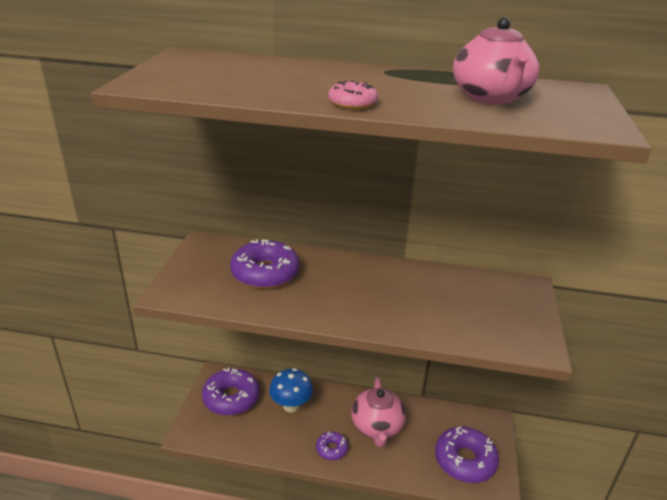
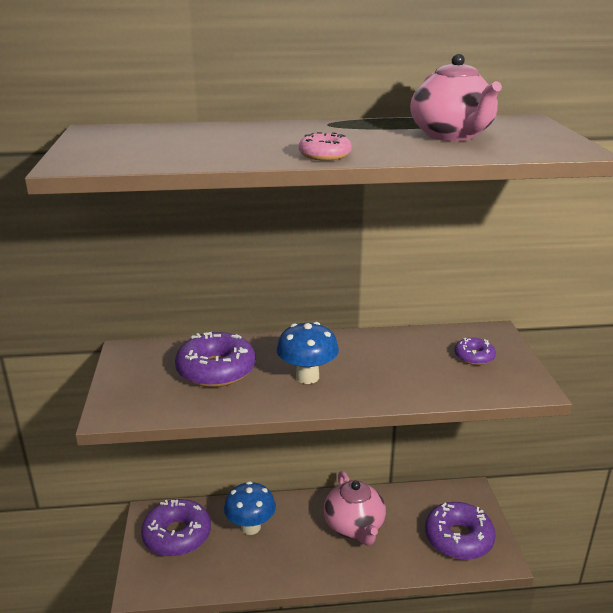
camera: 15 degrees left, 5 degrees down
purple donut [316,432,348,460] -> purple donut moved to [454,338,496,365]
none -> blue mushroom [277,322,339,384]

